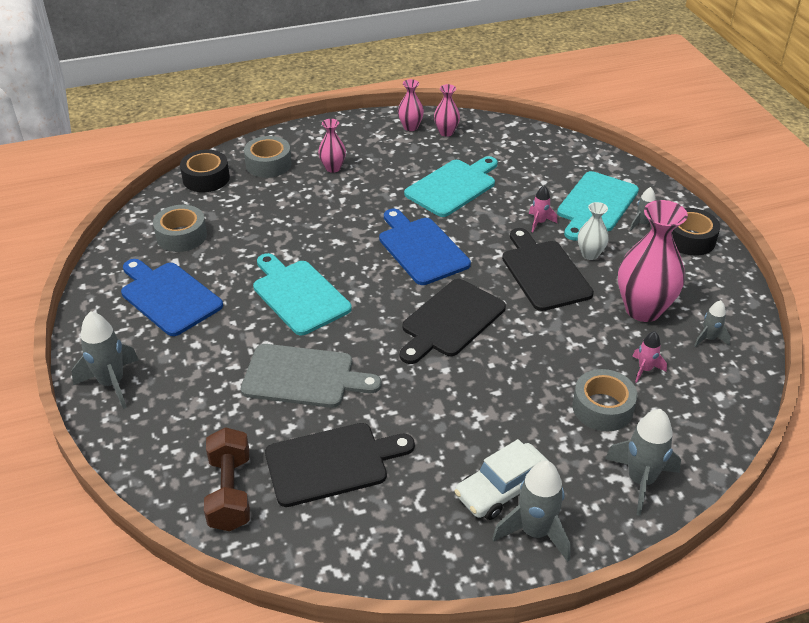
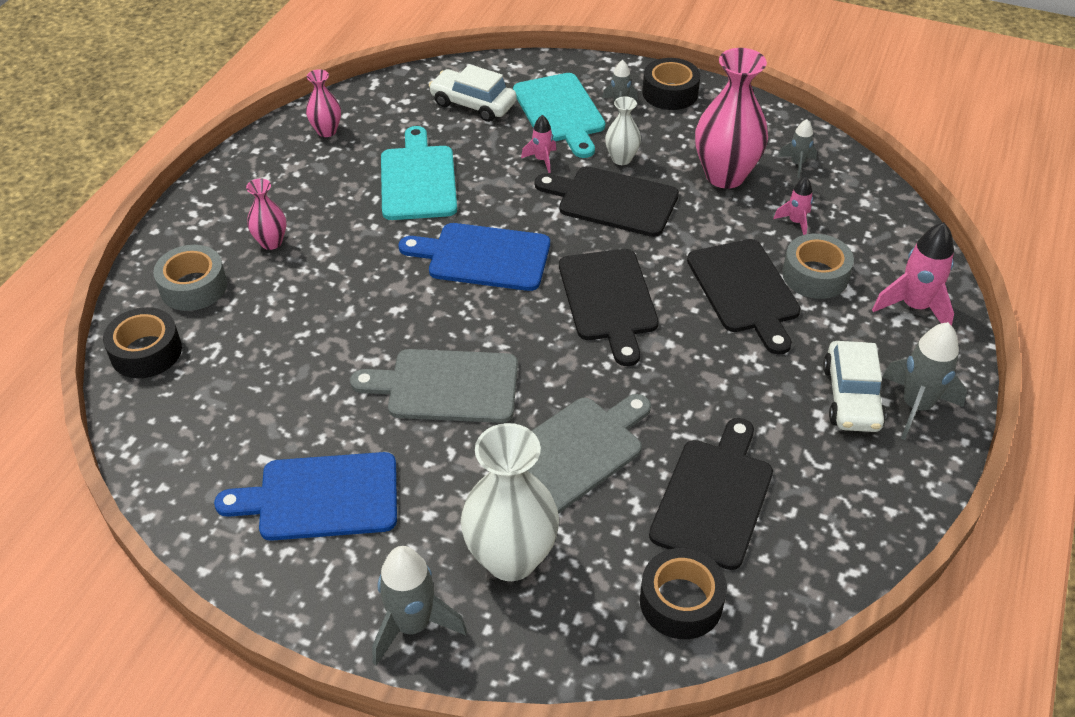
camera: 50 degrees left, 5 degrees up
grey tape [153,205,207,252] -> none
brown dumbbell [204,427,250,531] -> black tape [640,548,727,639]
turquoise cutting board [253,253,352,335] -> grey cutting board [350,349,518,423]
pink vase [398,79,424,131] -> none
grey rocket [605,409,681,516] -> pink rocket [872,222,954,326]
none -> white car [429,64,517,122]
none -> white vase [461,423,559,581]
none -> black cutting board [687,239,801,355]

